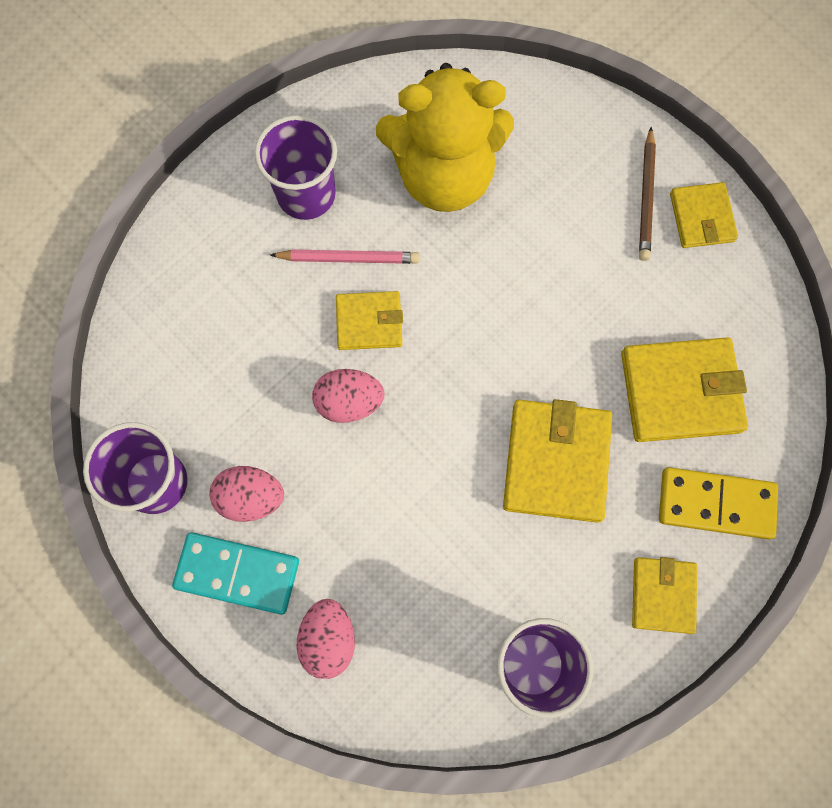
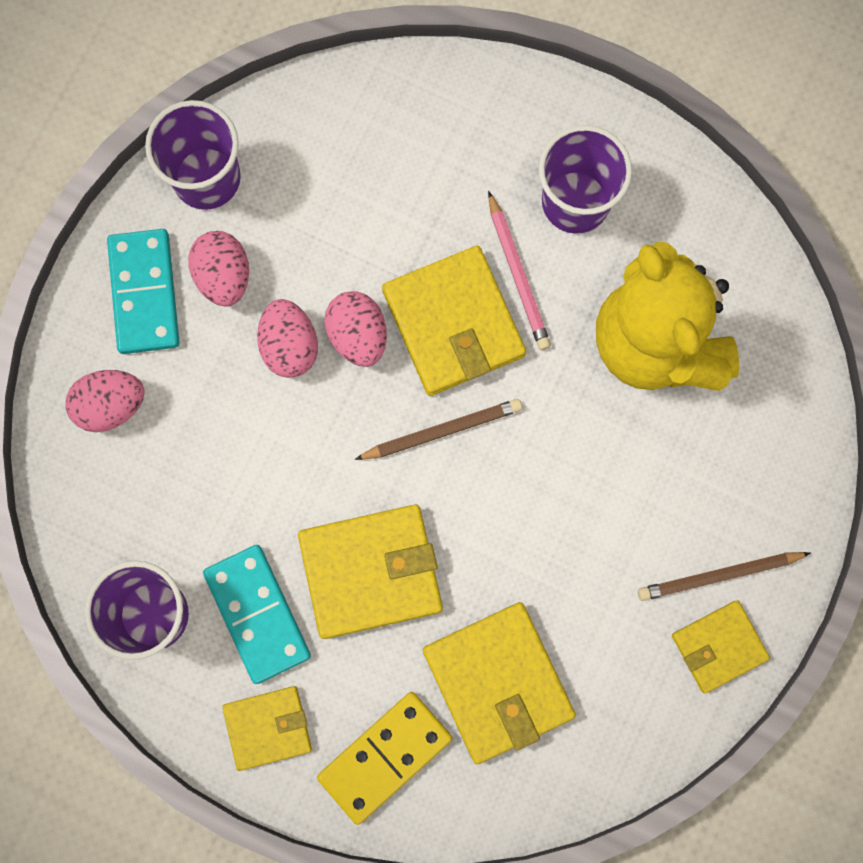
camera: 70 degrees right, 5 degrees up
yellow wallet [336,291,403,350] -> yellow wallet [382,246,526,396], size x1.67
yellow domino [659,467,778,540] -> yellow domino turned 60 degrees clockwise [317,692,452,825]
none -> turquoise domino [203,545,311,684]
none -> pink egg [257,299,318,378]
none -> brown pencil [355,399,522,460]

